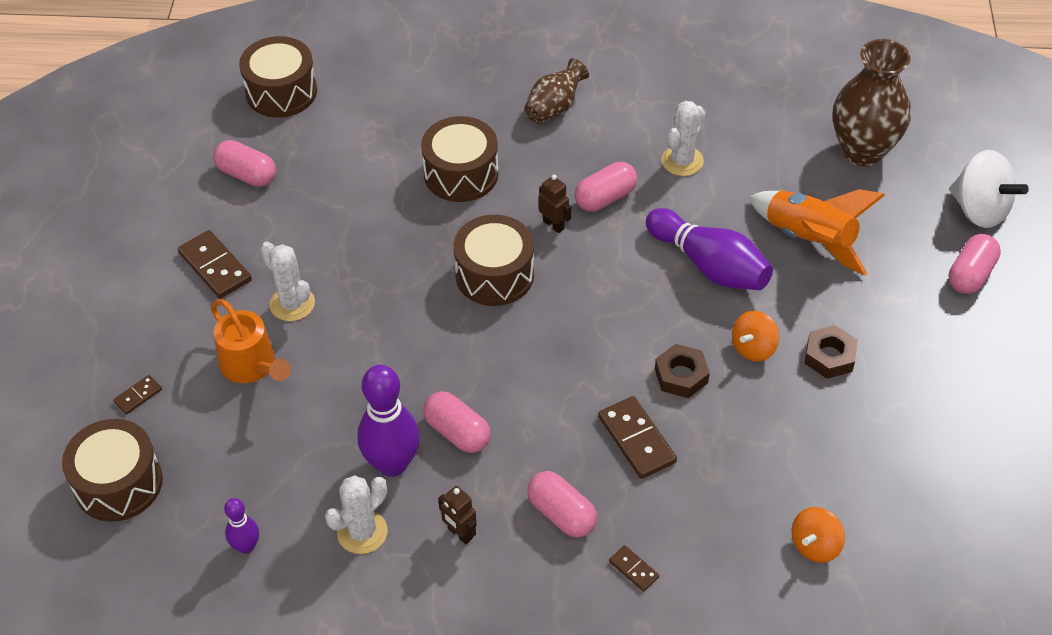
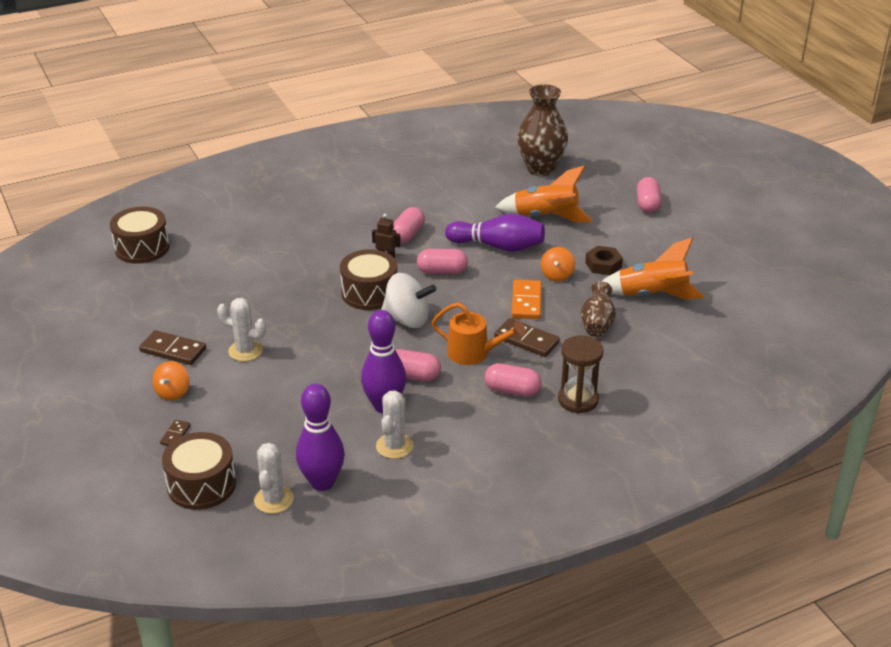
camera: 30 degrees left, 15 degrees down
orange watering can [211,299,291,383] -> orange watering can moved to [432,302,525,365]
pink capsule [213,140,276,187] -> pink capsule moved to [417,249,468,274]
purple bowling pin [224,498,259,554] -> purple bowling pin [296,384,345,491], size x1.92
brown drum [421,116,499,202] -> none
brown robot [438,486,477,544] -> none
brown vase [524,58,589,124] -> brown vase moved to [581,282,616,337]
brown domino [609,545,659,592] -> brown hourglass [558,336,604,414]
brown nut [655,344,710,398] -> orange domino [511,280,542,319]
white cactus [661,101,705,176] -> white cactus moved to [254,443,294,514]
orange spinning top [792,507,845,563] -> orange spinning top moved to [152,361,190,400]
white spinning top [949,150,1029,228] -> white spinning top moved to [381,273,437,328]
none -> orange rocket [601,237,704,299]

